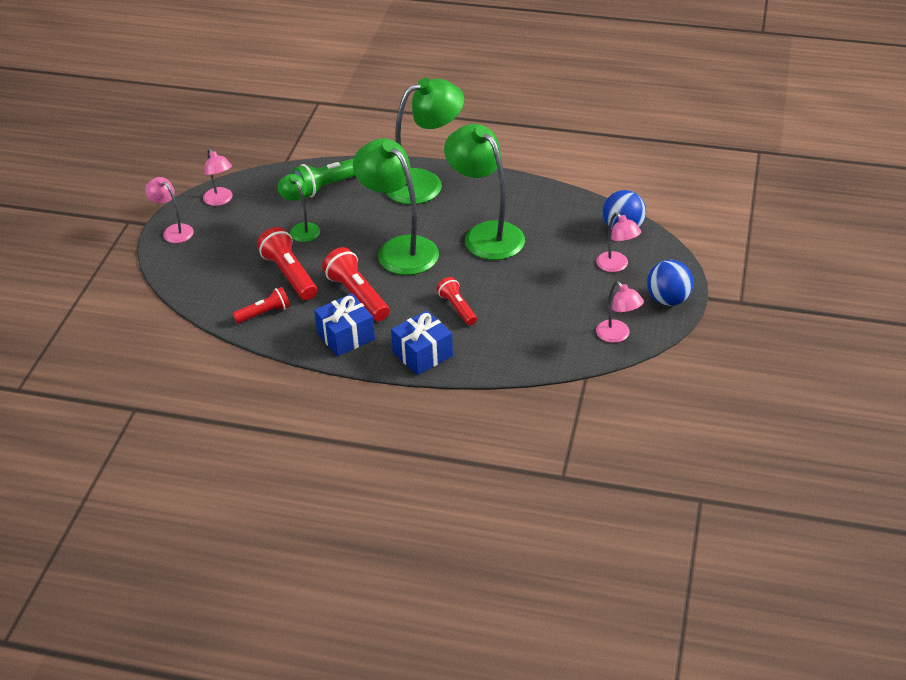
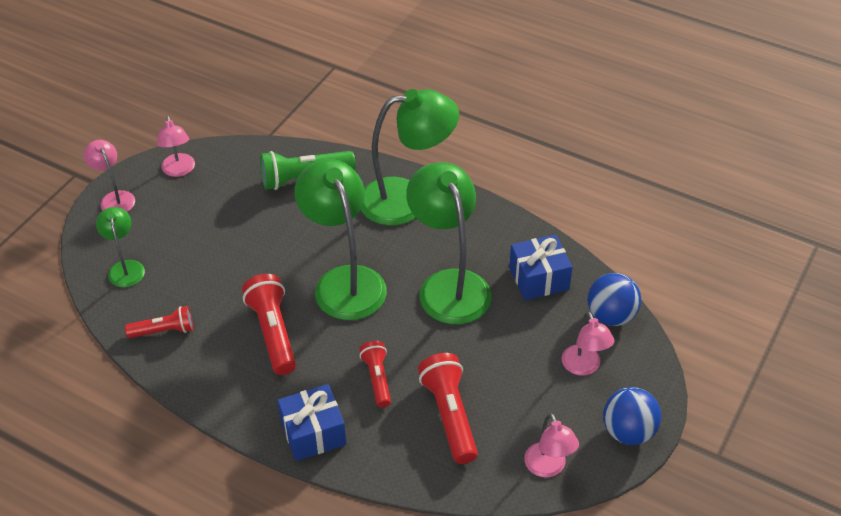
camera: 15 degrees right, 5 degrees up
red flashlight [257,227,317,300] -> red flashlight moved to [418,353,478,464]
green lamp [278,174,320,242] -> green lamp moved to [96,207,145,287]
blue gift [314,294,375,357] -> blue gift moved to [509,234,573,300]

